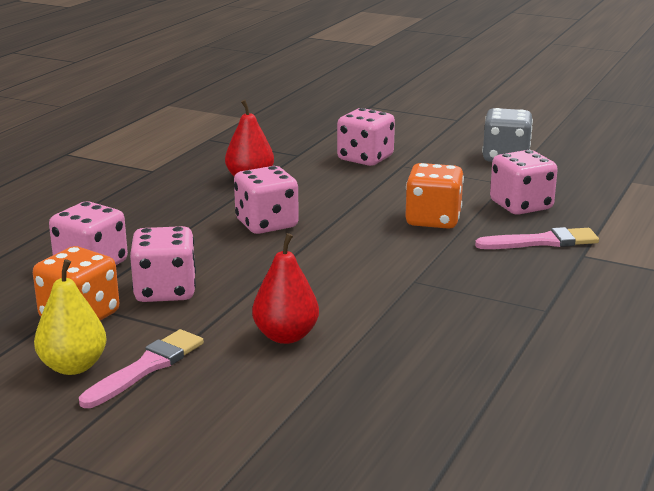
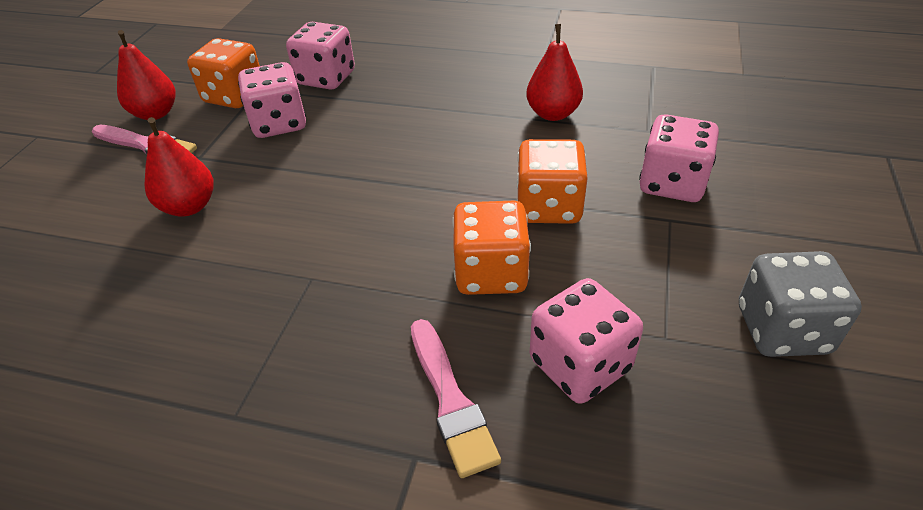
camera: 80 degrees right, 20 degrees up
yellow pear [34,259,106,375] -> red pear [117,30,175,120]
pink dice [234,166,299,234] -> none
none -> orange dice [517,139,588,224]

